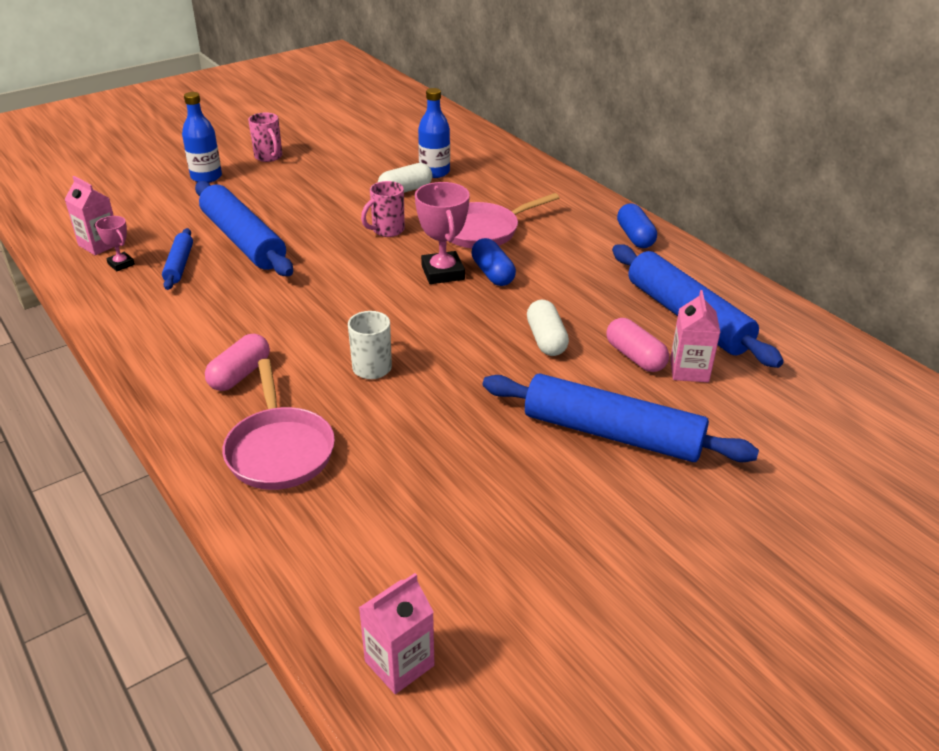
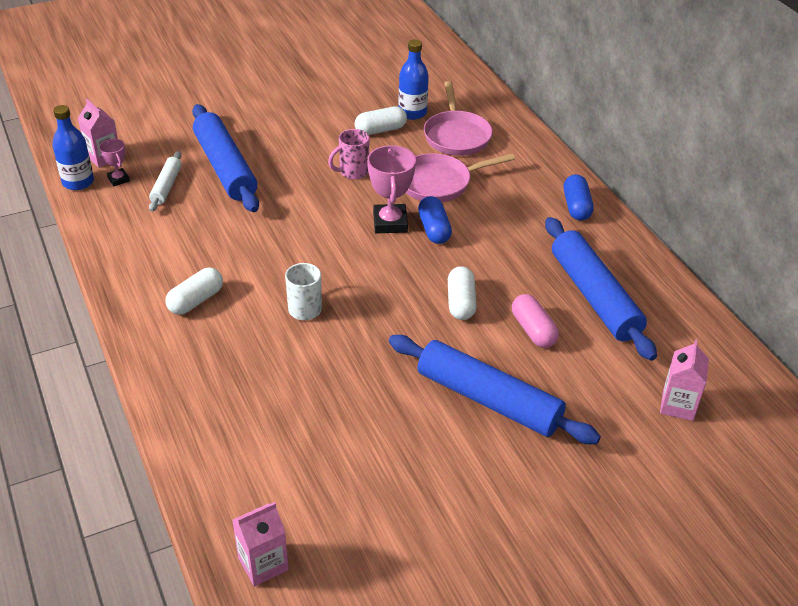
camera: 10 degrees right, 5 degrees up
blue rolling pin [162,228,193,290] -> white rolling pin [149,151,182,212]
blue bottle [182,92,222,183] -> blue bottle moved to [52,105,94,190]
pink capsule [205,334,270,391] -> white capsule [165,268,223,315]
pink pan [222,359,335,490] -> pink pan moved to [424,81,493,156]
pink mug [248,112,282,162] -> none
pink carton [670,290,720,382] -> pink carton moved to [660,339,709,421]

